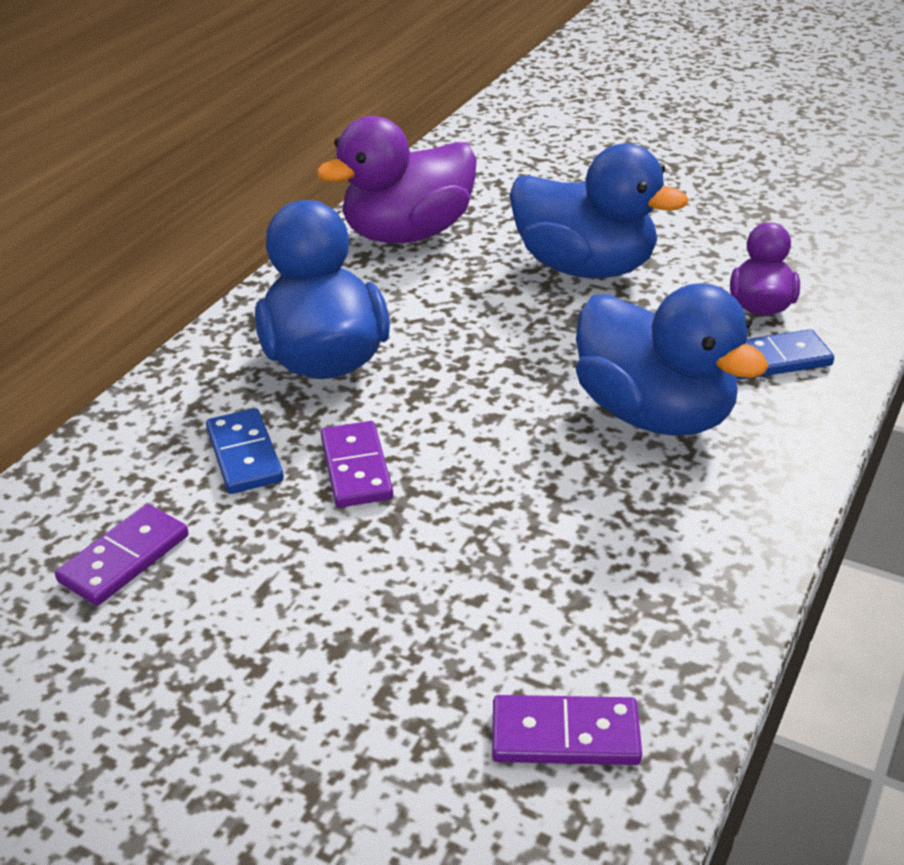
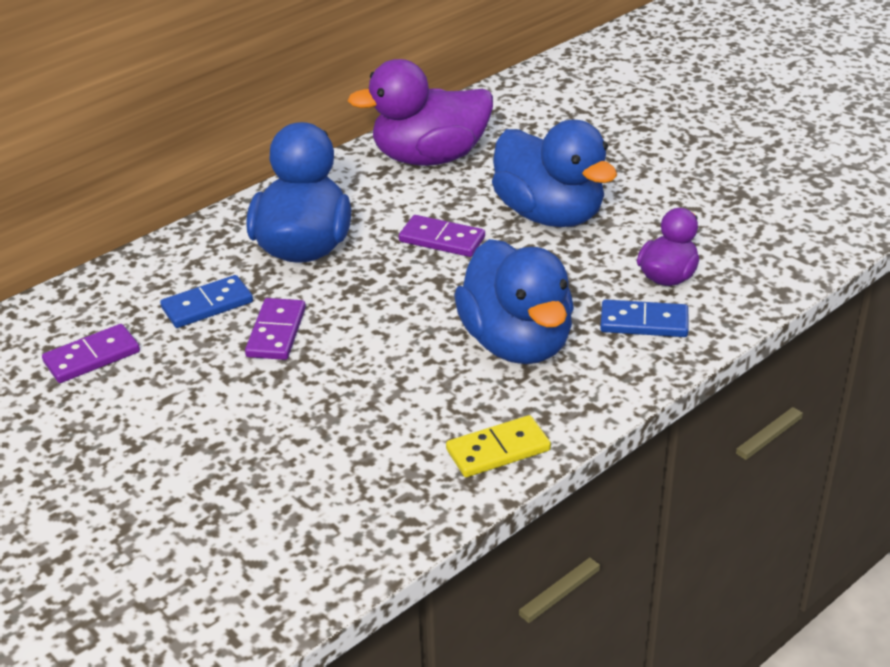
camera: 20 degrees right, 0 degrees up
blue domino [206,408,284,494] -> blue domino turned 60 degrees clockwise [160,275,253,328]
purple domino [492,695,642,765] -> purple domino moved to [399,215,485,257]
none -> yellow domino [446,415,551,477]

